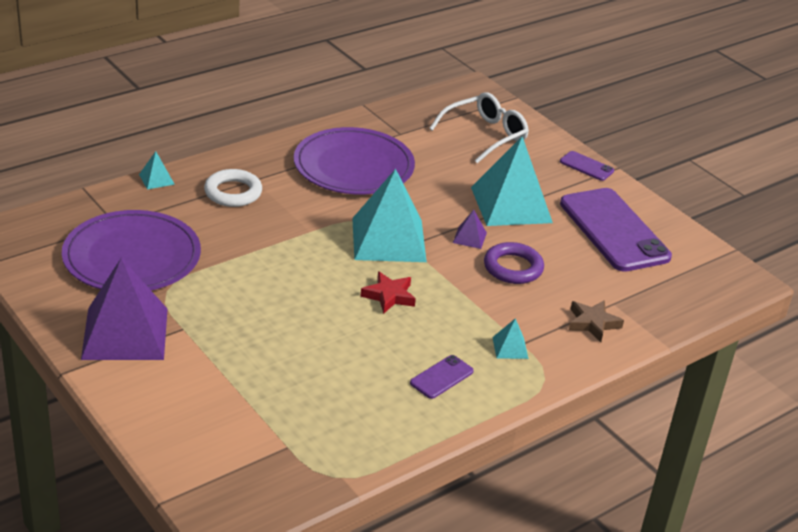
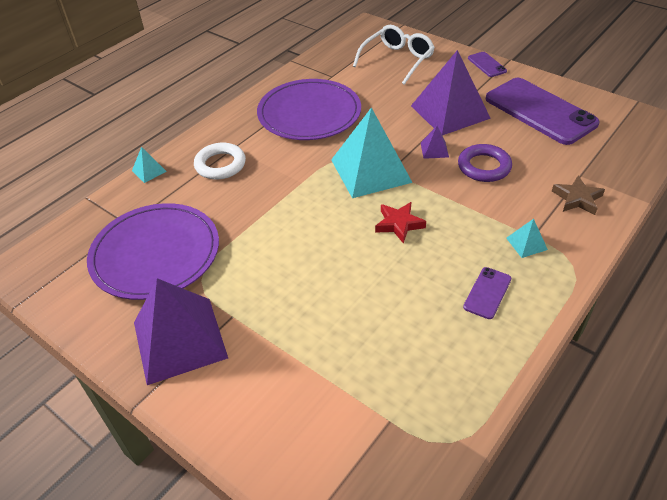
camera: 10 degrees left, 10 degrees up
turquoise pyramid [471,137,553,226] -> purple pyramid [411,50,491,136]
purple phone [560,151,614,181] -> purple phone turned 45 degrees clockwise [468,52,507,77]

